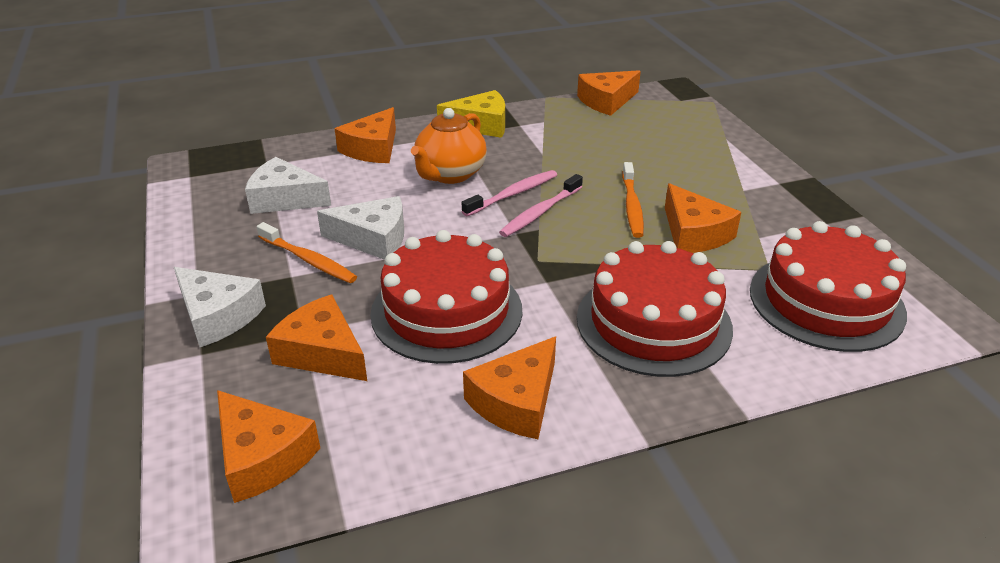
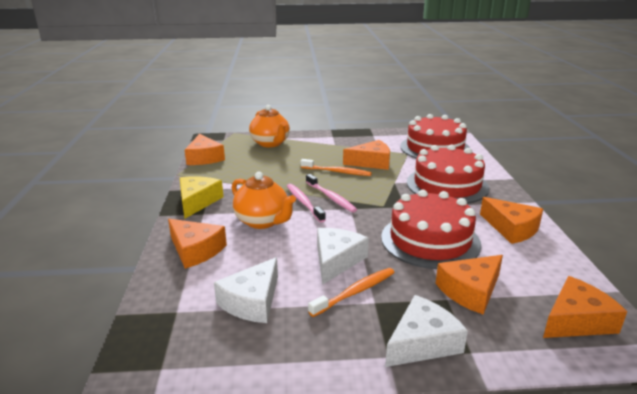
camera: 75 degrees left, 10 degrees down
none -> orange teapot [249,105,290,147]

